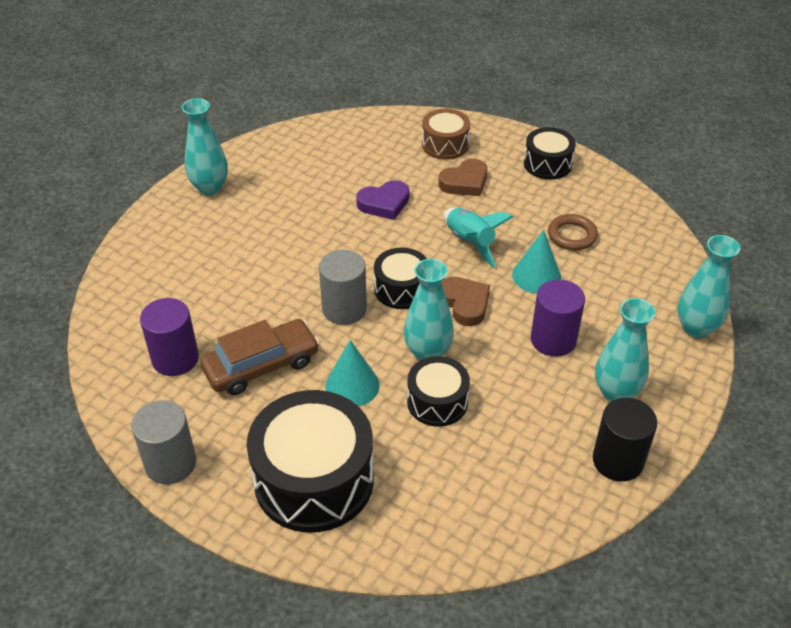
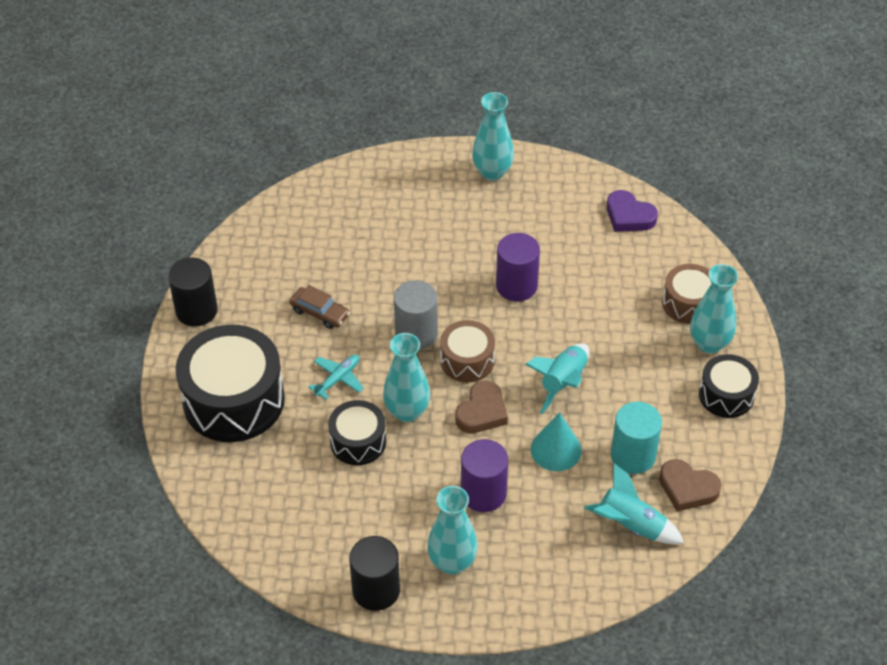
camera: 60 degrees right, 5 degrees up
grey cylinder [131,400,196,484] -> black cylinder [168,257,218,327]
purple cylinder [140,298,199,376] -> purple cylinder moved to [496,233,540,301]
brown car [200,319,320,395] -> brown car [290,285,350,329], size x0.59
turquoise cone [325,340,380,406] -> turquoise plane [308,355,364,400]
purple heart [356,180,409,220] -> purple heart moved to [607,190,658,232]
black drum [374,248,427,309] -> brown drum [440,320,495,382]
brown heart [439,159,487,196] -> brown heart moved to [659,459,722,511]
brown ring [548,214,598,250] -> turquoise cylinder [611,402,662,474]
turquoise vase [678,235,740,338] -> turquoise vase moved to [690,264,738,354]
none -> turquoise rocket [584,463,684,544]

